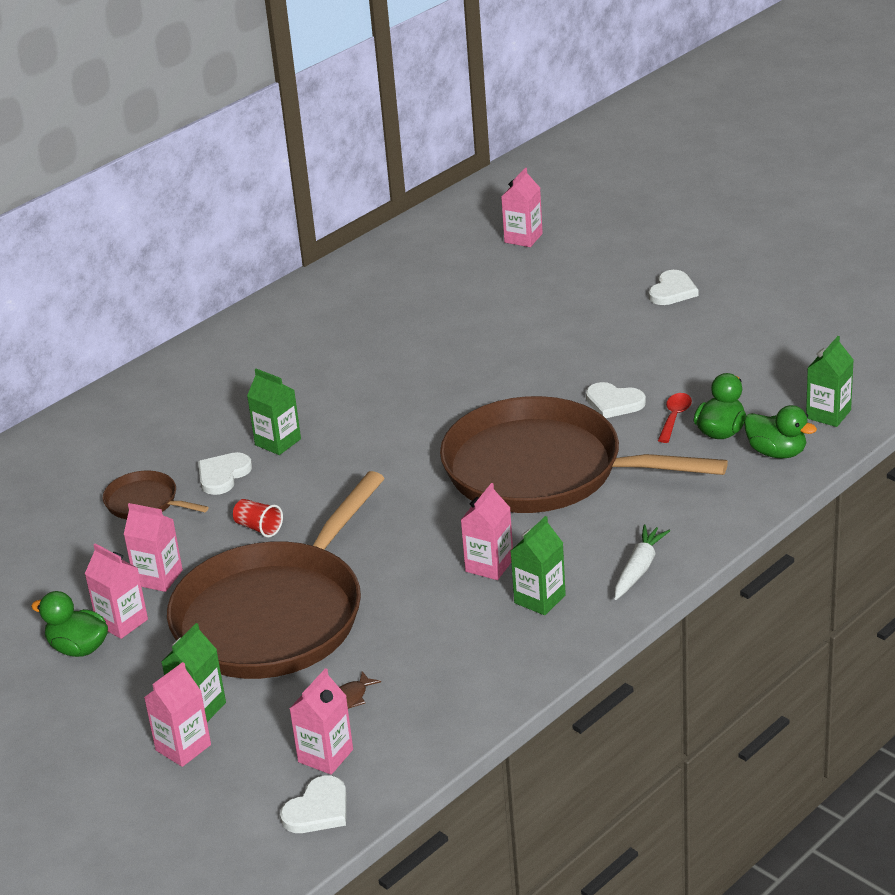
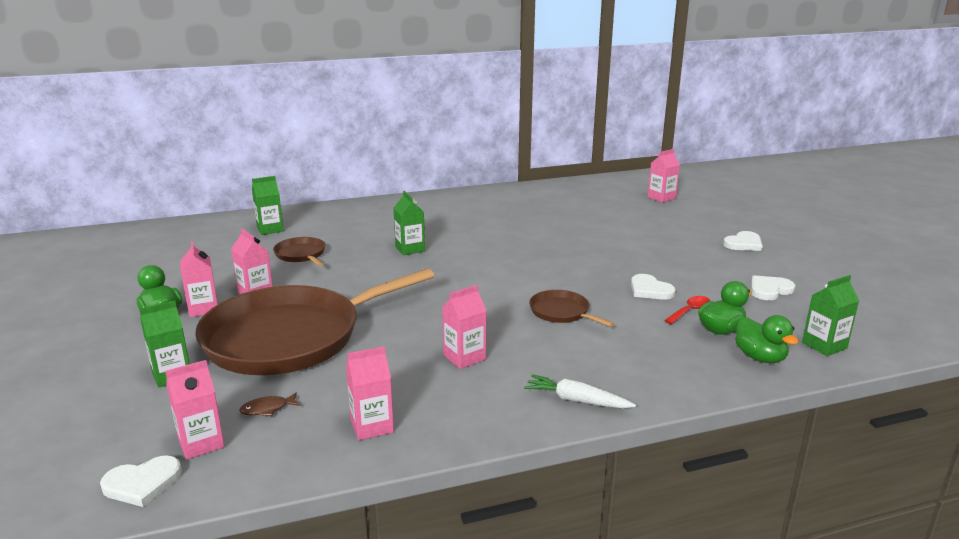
camera: 25 degrees right, 10 degrees down
pink carton [144,662,211,767] -> pink carton moved to [346,346,394,440]
white heart [198,452,252,495] -> white heart moved to [751,275,795,300]
red cup [233,499,283,537] -> none
brown pan [440,396,728,513] -> brown pan [529,290,615,327], size x0.41
green carton [511,516,566,615] -> green carton moved to [252,176,284,235]
white carrot [614,525,670,600] -> white carrot turned 120 degrees counterclockwise [524,374,636,408]

